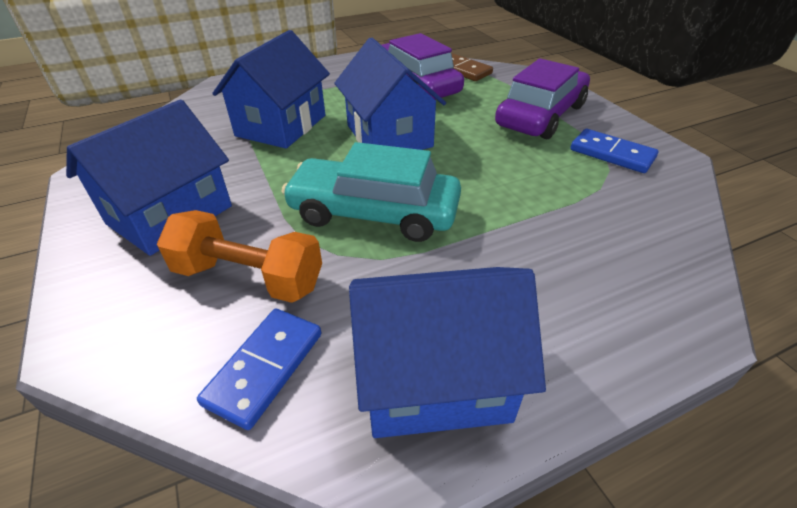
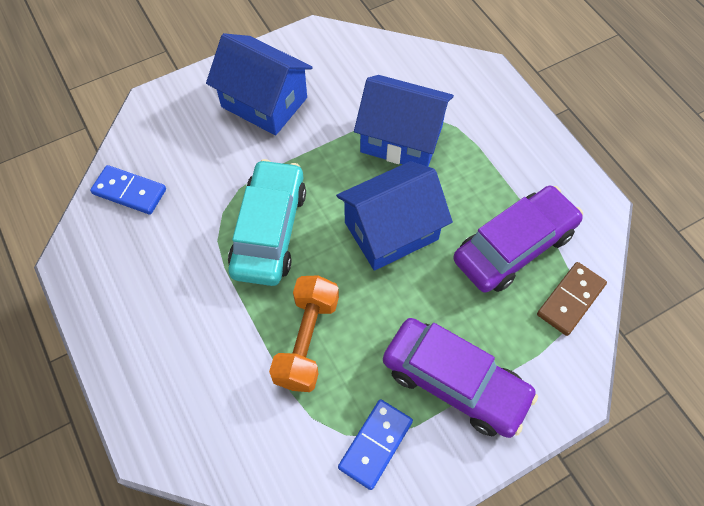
camera: 85 degrees right, 20 degrees up
orange dumbbell [157,210,322,303] -> orange dumbbell moved to [269,275,339,392]
blue house [349,267,546,438] -> none

